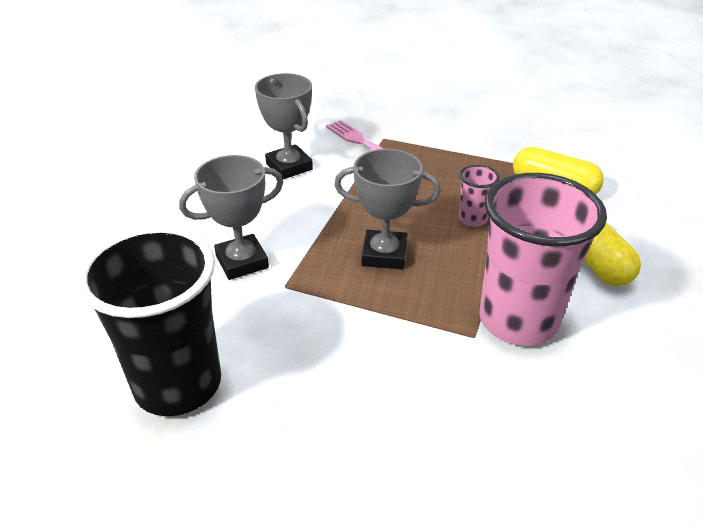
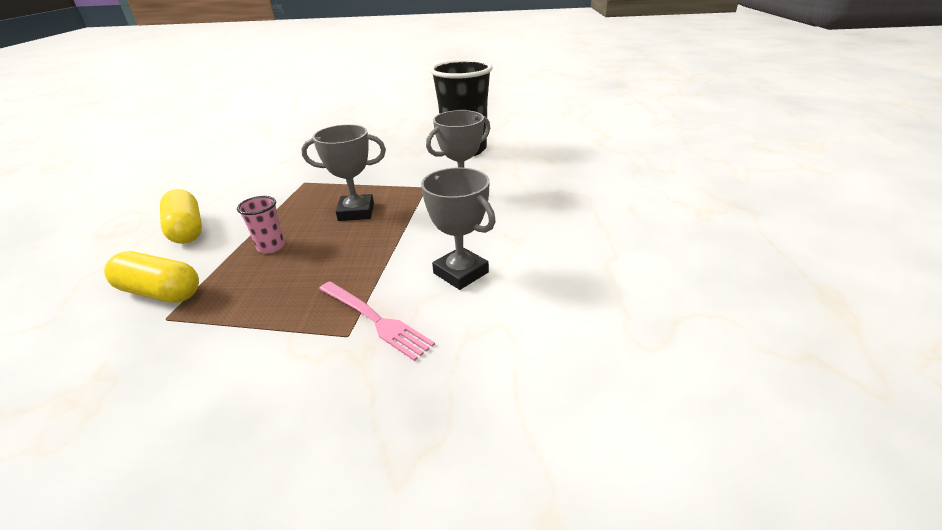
camera: 170 degrees right, 5 degrees down
pink cup [479,173,607,346] -> none

